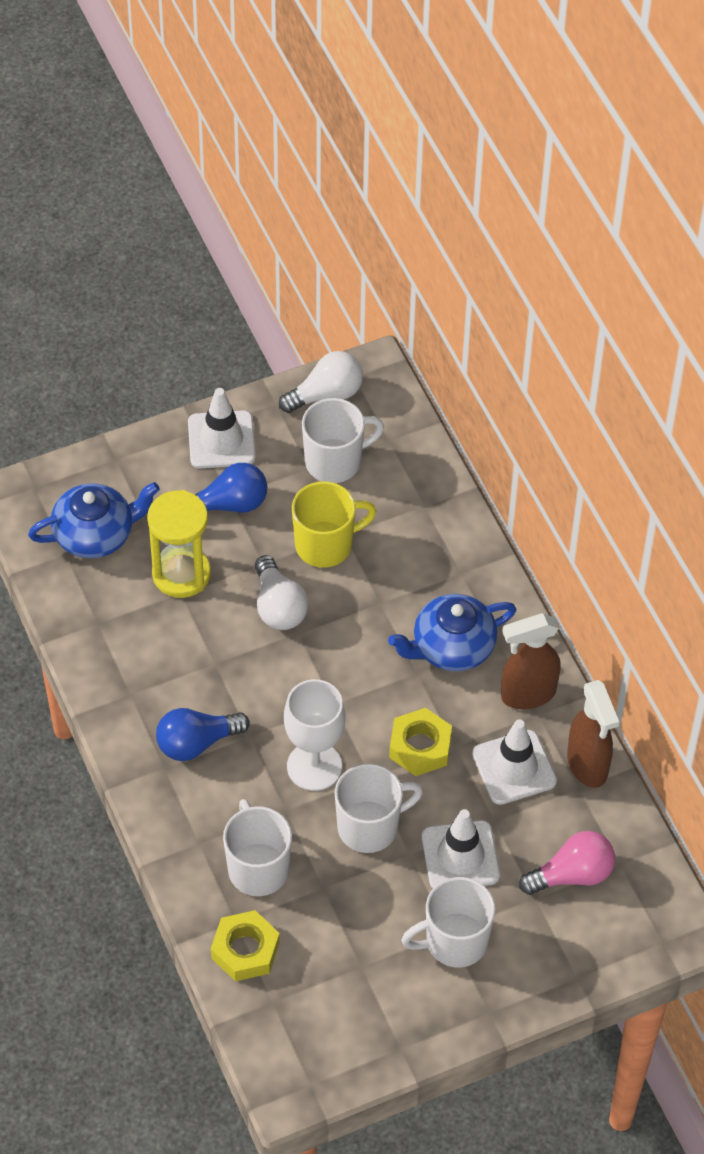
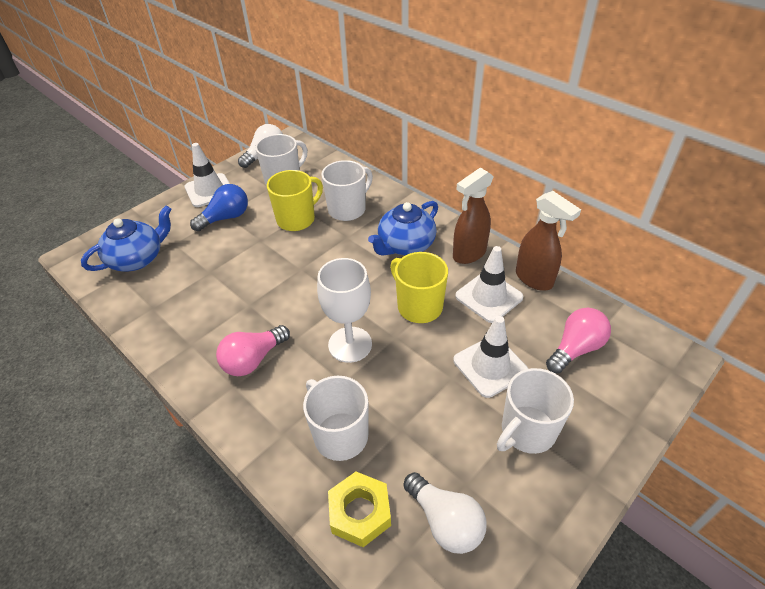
camera: 20 degrees left, 10 degrees down
yellow hourglass [147,490,211,598] -> none
blue light bulb [156,708,250,761] -> pink light bulb [216,325,290,376]
white light bulb [255,555,308,630] -> white light bulb moved to [404,472,487,554]
white mug [335,764,423,853] -> white mug moved to [321,160,373,221]
yellow nut [389,708,452,776] -> yellow mug [390,252,448,323]

